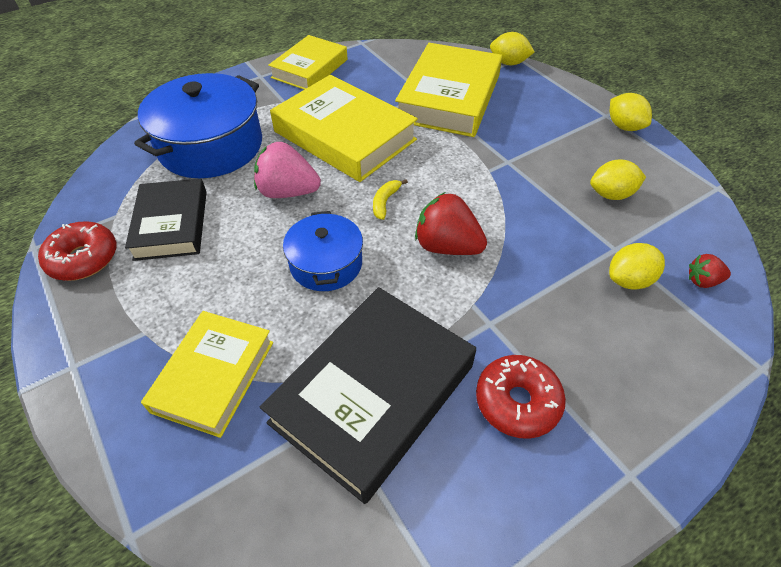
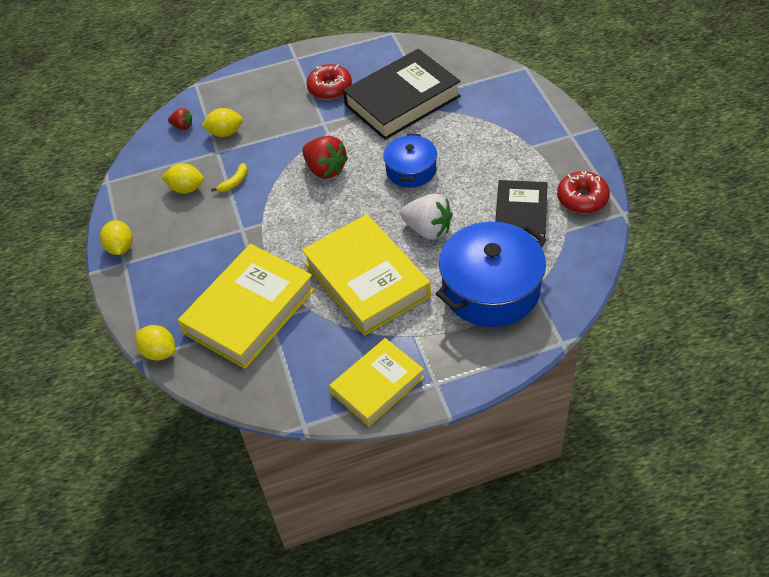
camera: 160 degrees left, 0 degrees up
yellow book [141,311,273,438] -> none
pink strawberry [254,142,321,198] -> white strawberry [400,194,453,239]
yellow banana [373,179,408,220] -> yellow banana moved to [211,163,248,192]

